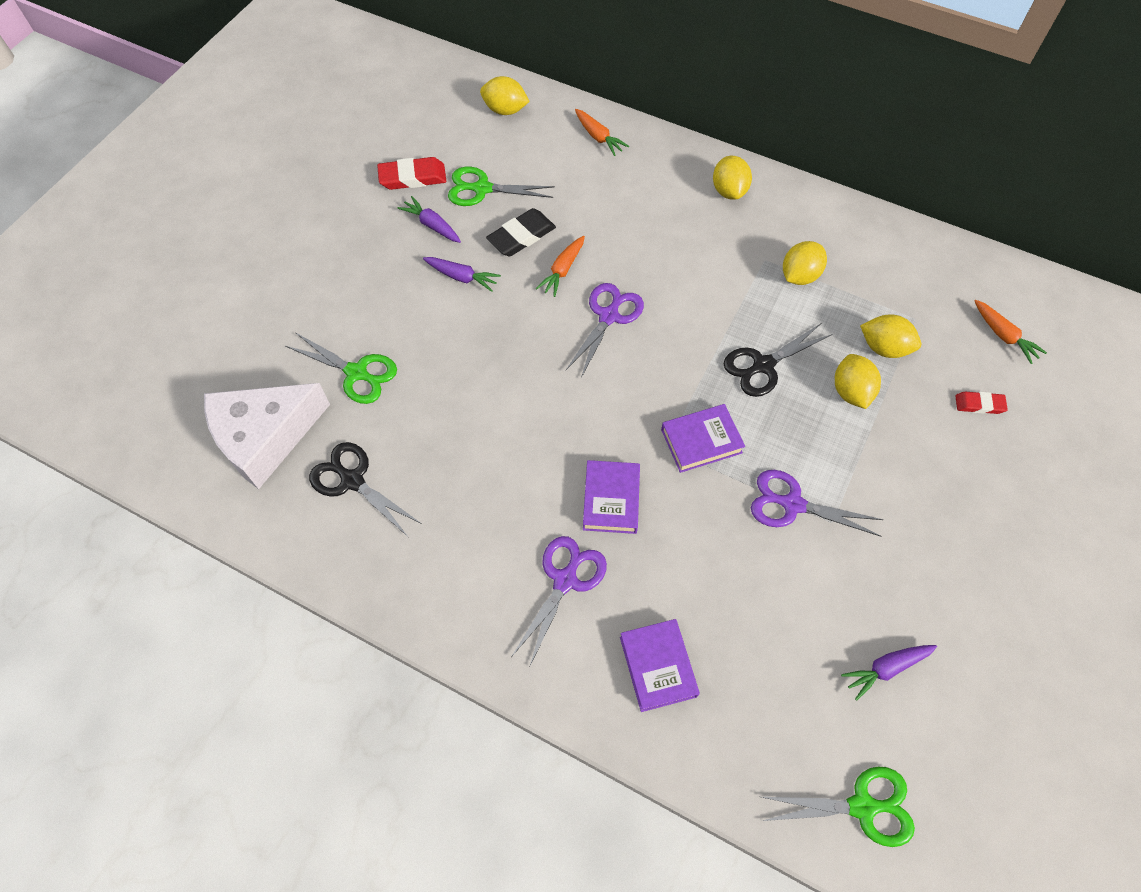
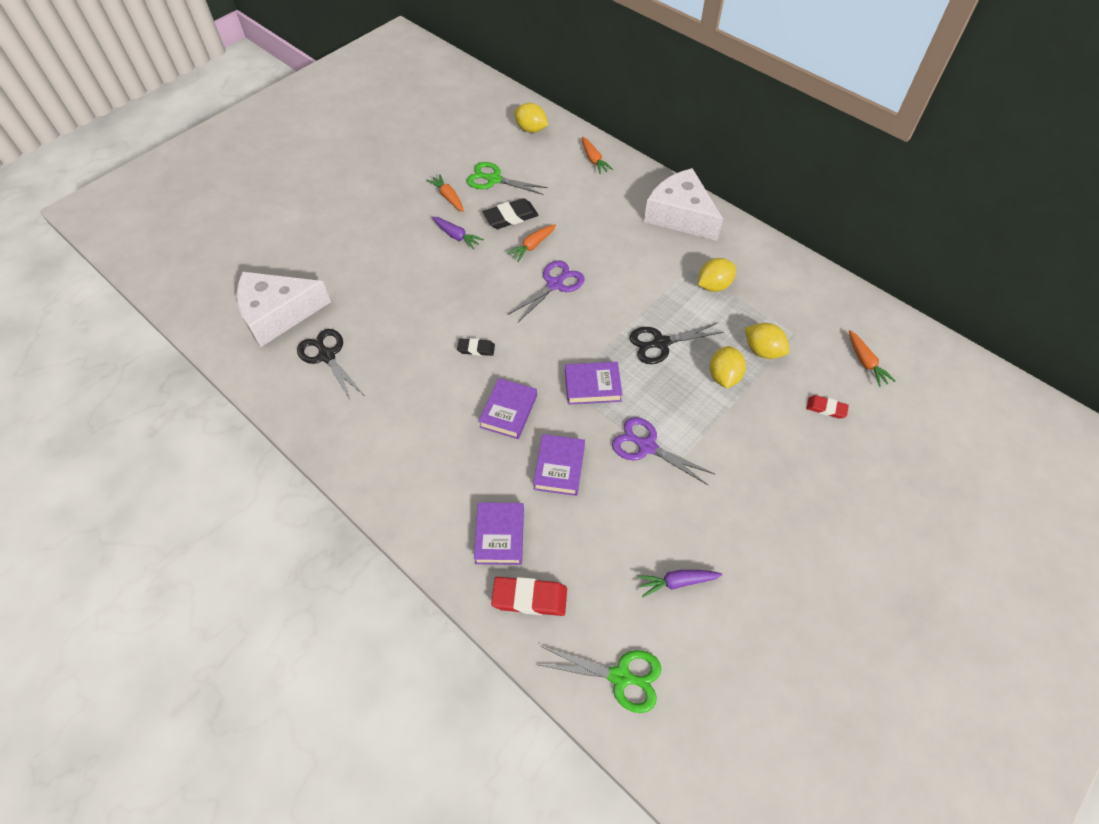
camera: 15 degrees right, 5 degrees down
green scissors [286,333,397,404] -> none
red eraser [377,157,446,190] -> red eraser moved to [491,577,567,616]
purple carrot [397,196,461,243] -> orange carrot [427,174,464,212]
purple scissors [512,536,607,666] -> none
yellow lemon [713,156,752,200] -> white cheese [644,168,723,241]
none -> black eraser [457,338,495,356]
none -> purple book [533,434,585,496]

